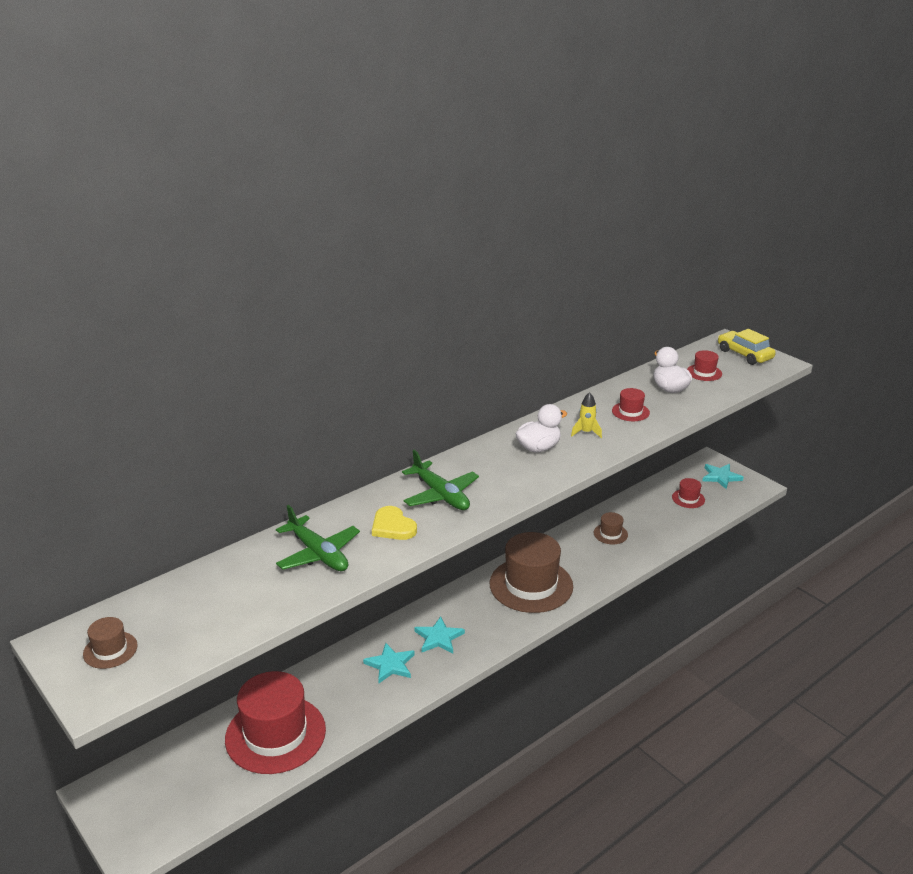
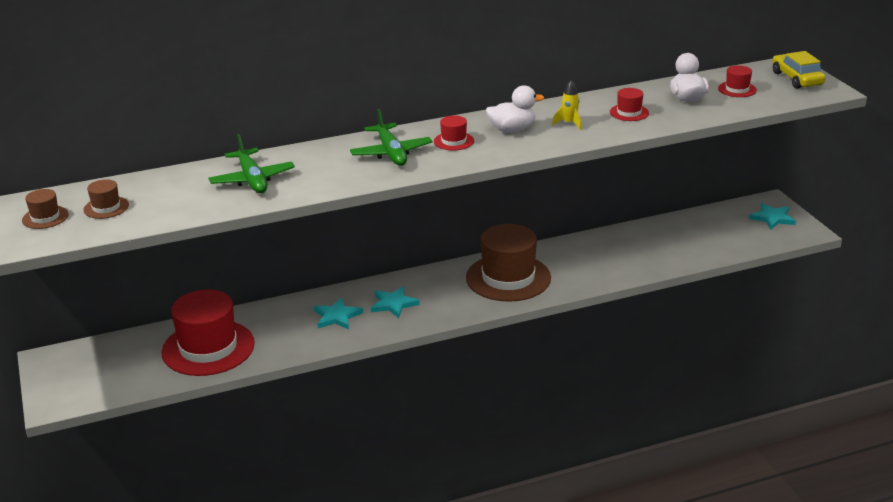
camera: 20 degrees right, 0 degrees up
yellow heart [372,506,417,540] -> none
brown hat [594,512,628,544] -> brown hat moved to [83,179,129,219]
red hat [672,478,705,508] -> red hat moved to [434,115,474,151]

